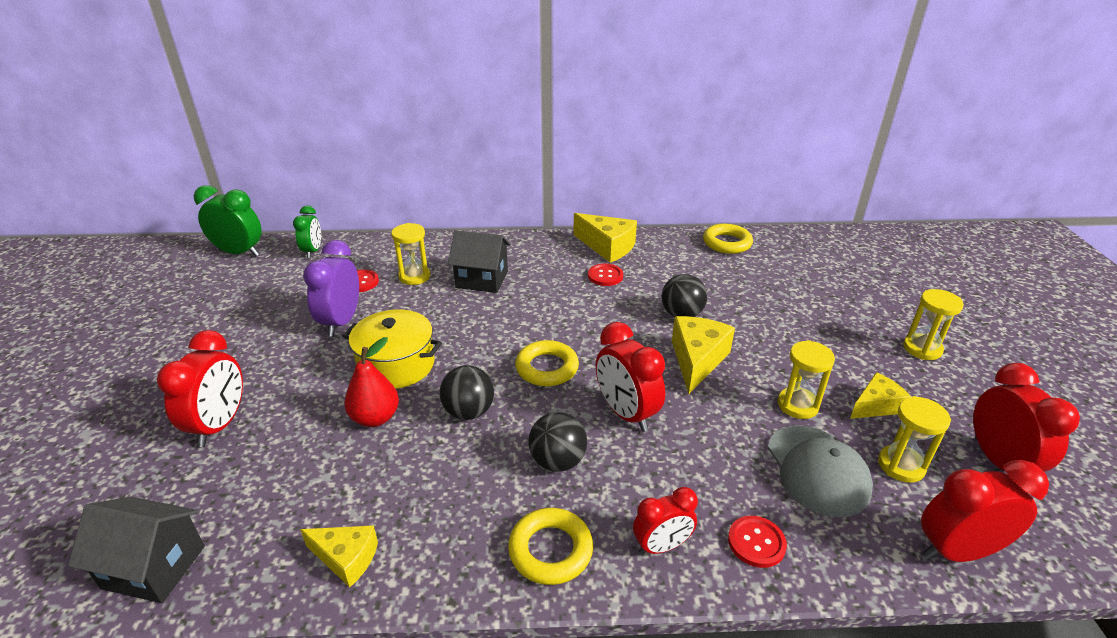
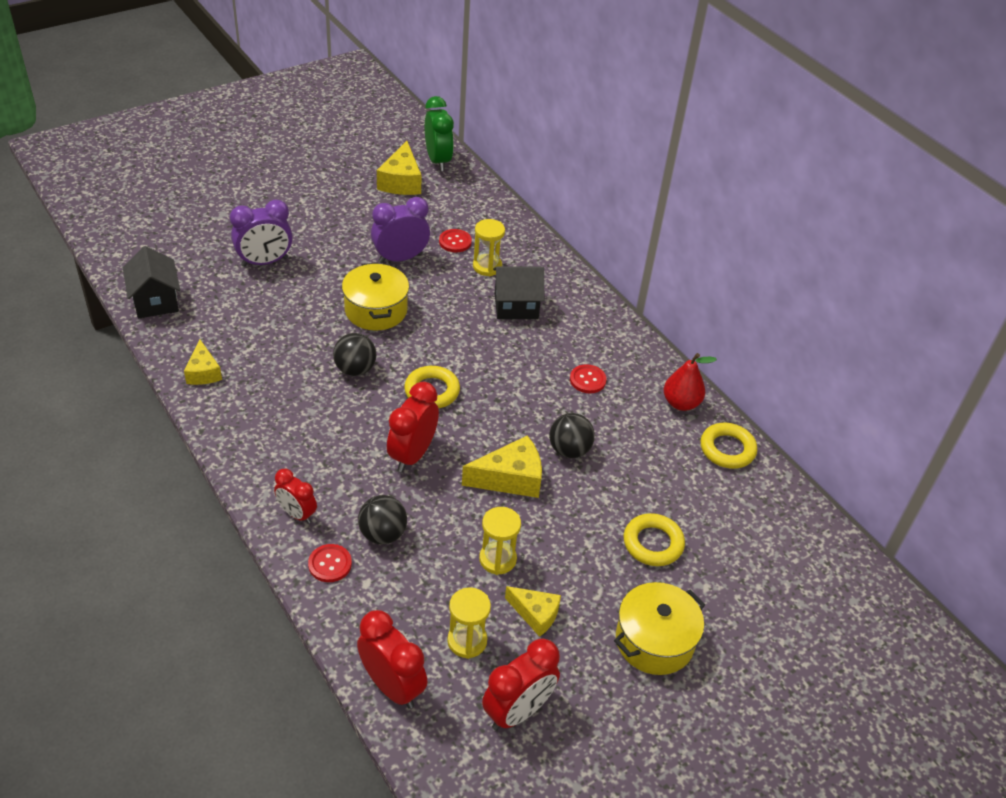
camera: 55 degrees right, 10 degrees up
red clock [157,330,243,447] -> purple clock [230,200,293,267]
green clock [293,205,321,258] -> none
red pear [344,337,399,427] -> red pear moved to [664,353,717,411]
black house [448,230,511,293] -> black house turned 75 degrees counterclockwise [493,266,544,319]
yellow ring [508,508,593,585] -> yellow ring moved to [624,513,685,566]
black ball [528,412,587,472] -> black ball moved to [358,495,407,544]
yellow cheese [573,213,637,263] -> yellow cheese moved to [377,141,421,195]
grey cap [768,425,873,517] -> none
yellow hourglass [903,289,964,360] -> yellow pot [614,582,705,675]

